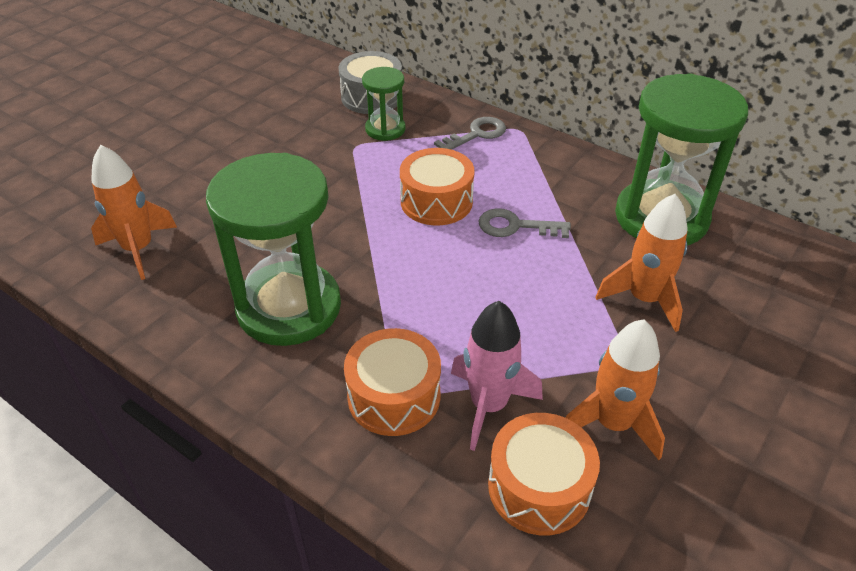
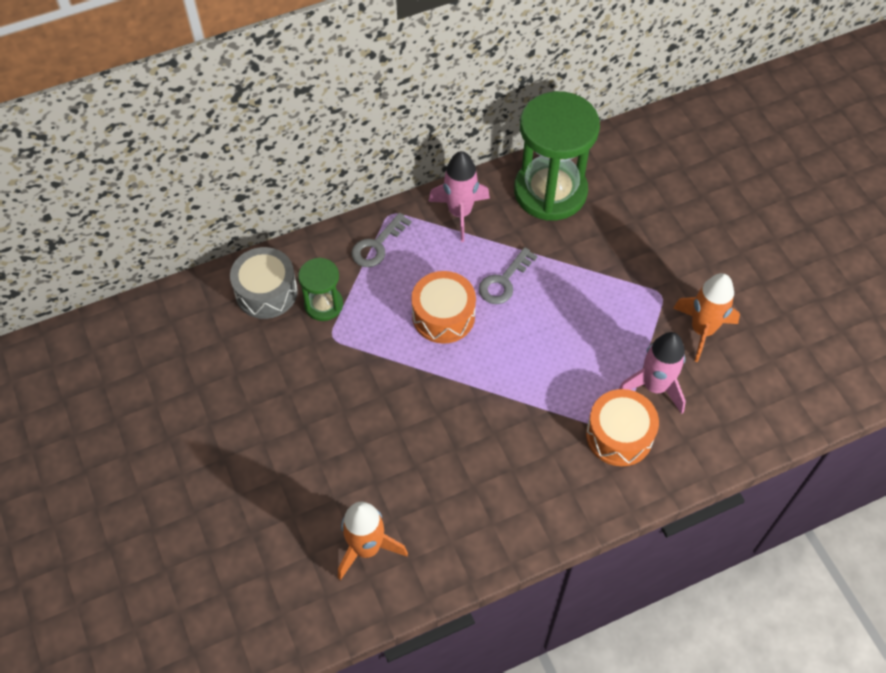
camera: 60 degrees left, 15 degrees up
green hourglass [206,153,341,346] -> none
grey key [434,117,506,150] -> grey key turned 135 degrees counterclockwise [352,213,412,267]
orange drum [488,413,600,535] -> none
orange rocket [596,194,687,332] -> none
none -> pink rocket [428,151,490,242]

